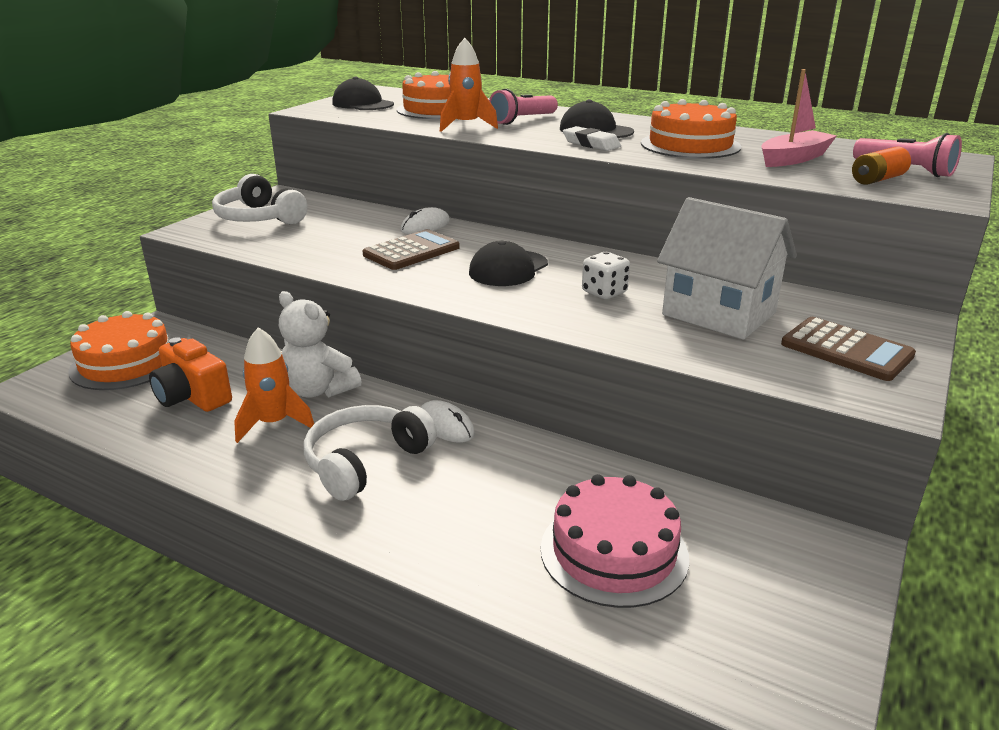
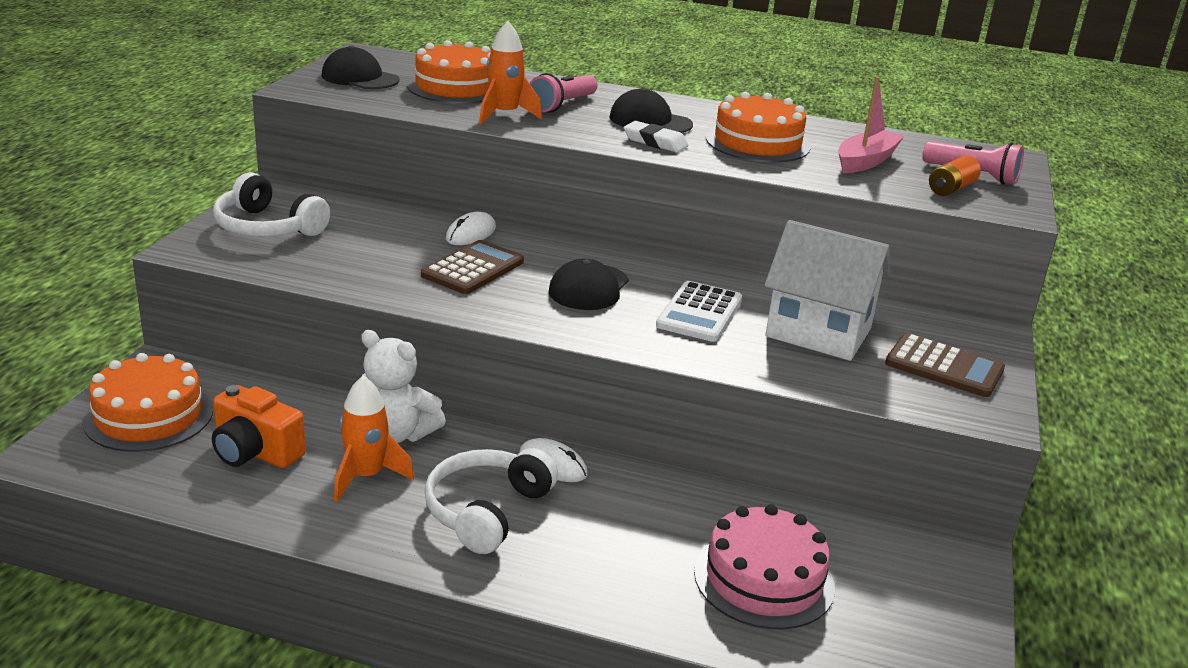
camera: 15 degrees left, 0 degrees up
white dice [582,252,630,299] -> white calculator [656,281,742,342]

